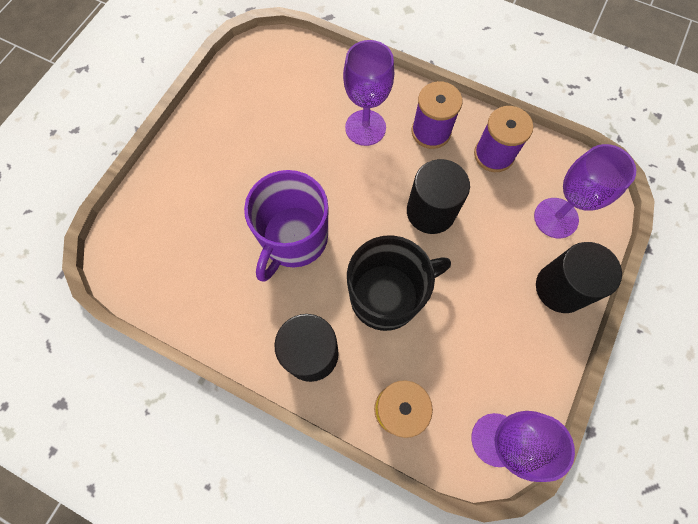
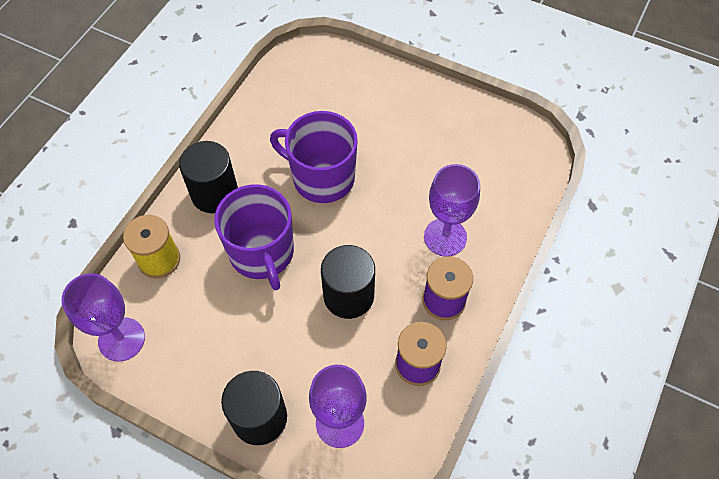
camera: 90 degrees right, 10 degrees down
black mug [347,235,451,331] -> purple mug [214,184,294,290]

